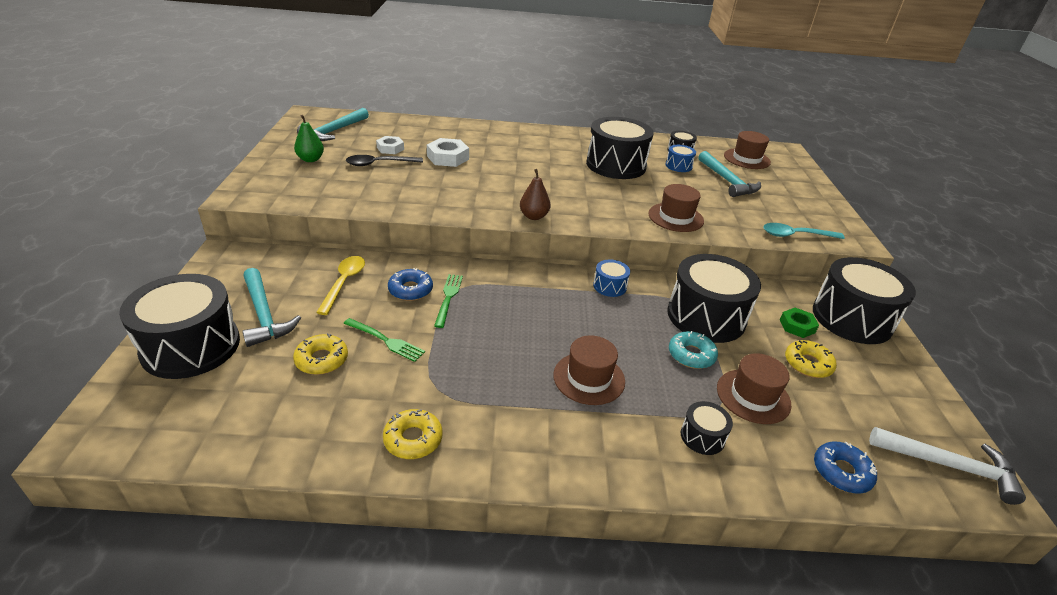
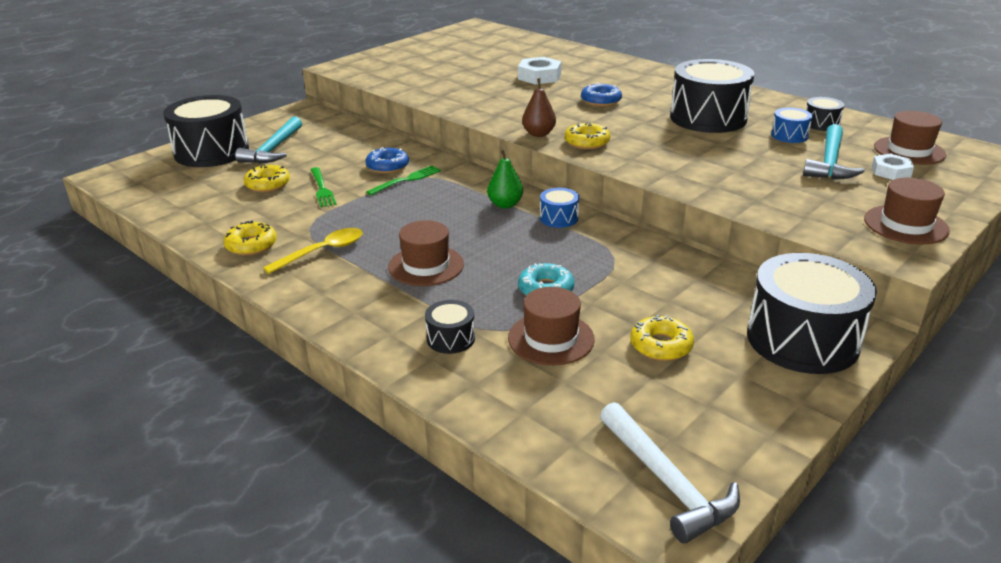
camera: 45 degrees right, 5 degrees down
green pear [294,115,324,162] -> green pear moved to [487,149,523,209]
turquoise hammer [297,108,369,141] -> none
yellow spoon [316,256,365,315] -> yellow spoon moved to [263,228,363,274]
black spoon [346,155,423,166] -> none
white nut [376,136,404,154] -> white nut moved to [872,153,914,180]
brown hat [648,184,704,232] -> brown hat moved to [864,178,950,244]
black drum [667,254,761,343] -> none
turquoise spoon [763,223,845,239] -> none
green nut [780,308,819,338] -> none
blue donut [814,441,877,494] -> blue donut moved to [581,83,622,106]
none -> yellow donut [564,122,610,149]

